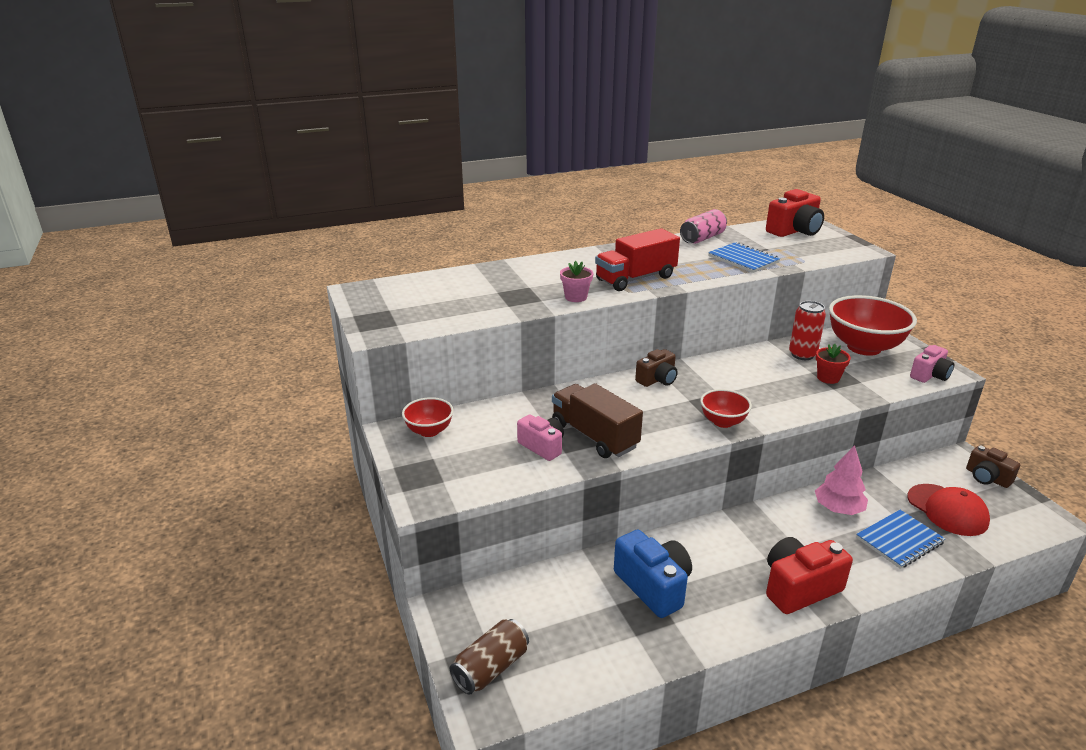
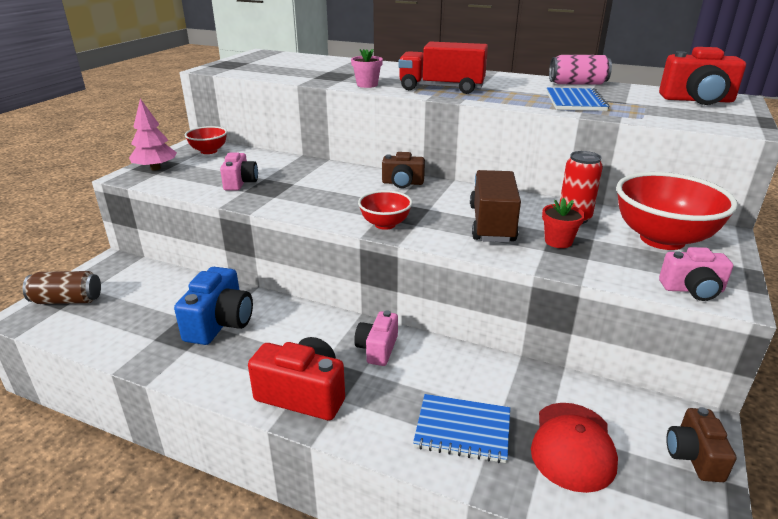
camera: 45 degrees right, 0 degrees up
brown truck [552,383,643,458] -> brown truck moved to [470,170,521,242]
pink tree [815,445,868,515] -> pink tree moved to [129,99,177,171]
none -> pink camera [354,310,398,366]

